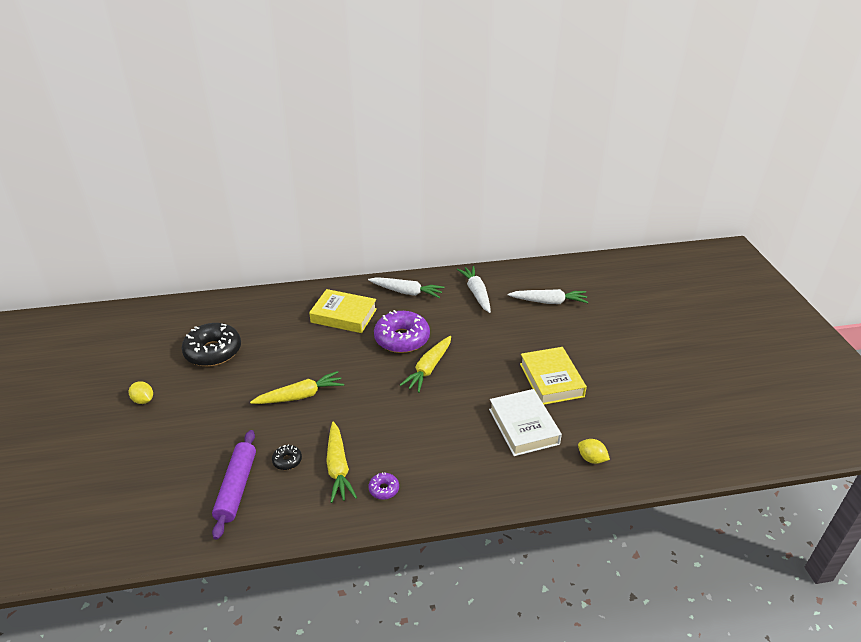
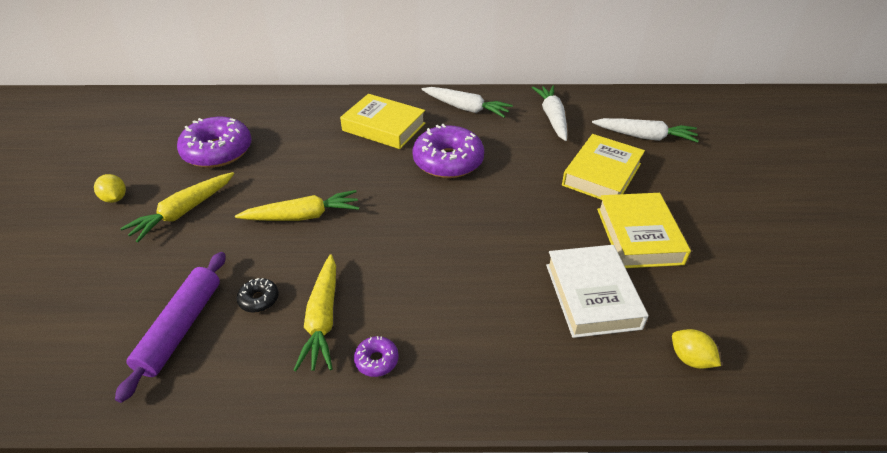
camera: 10 degrees right, 5 degrees up
black donut [182,323,241,367] -> purple donut [177,117,251,168]
yellow carrot [400,336,451,393] -> yellow carrot moved to [120,172,234,243]
none -> yellow book [562,134,645,200]

